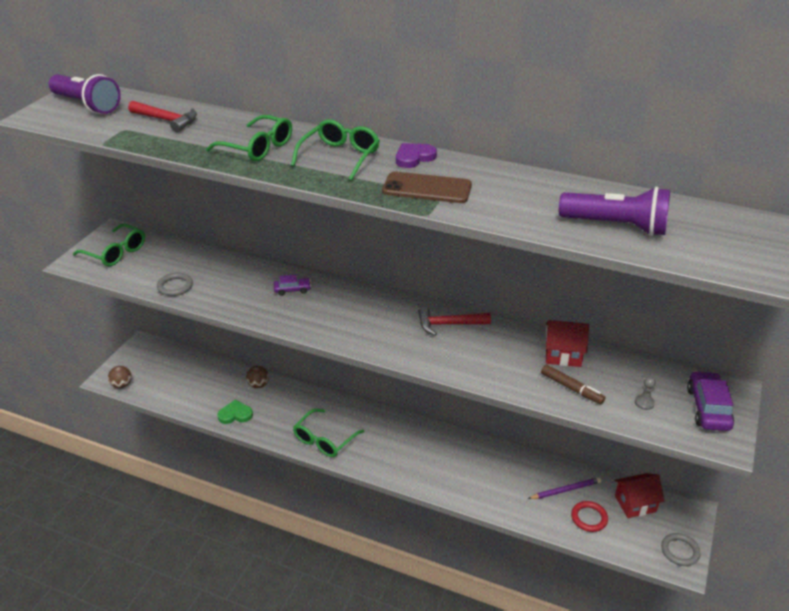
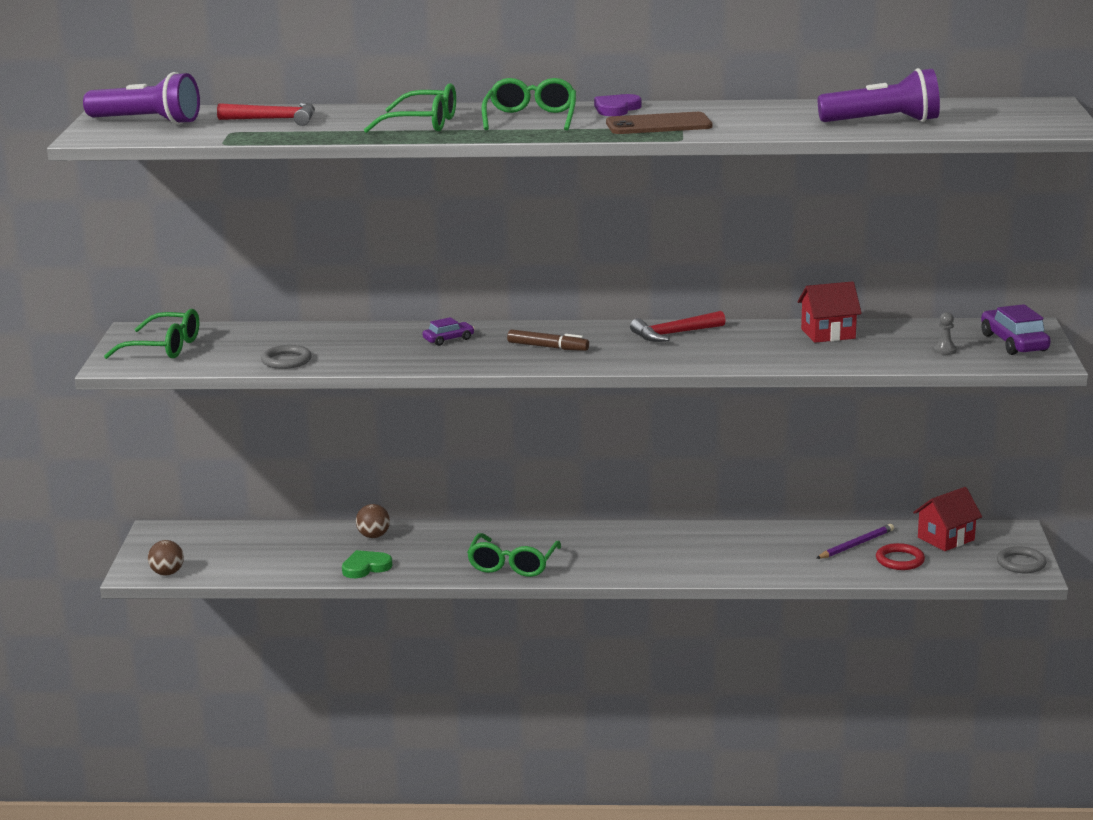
camera: 20 degrees left, 15 degrees down
brown marker [541,365,605,404] -> brown marker moved to [507,329,589,351]

